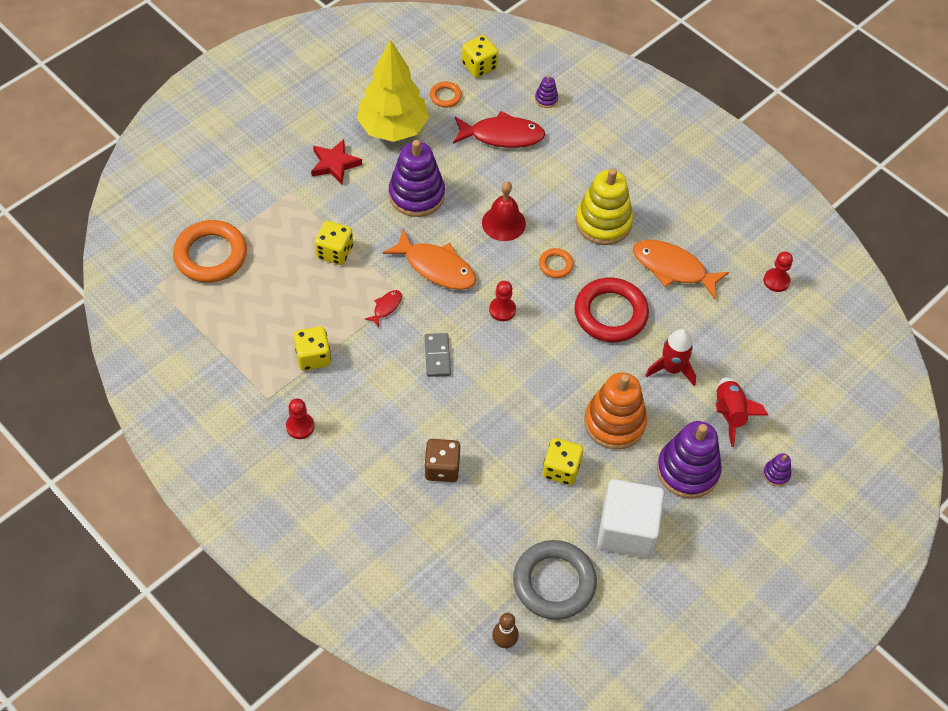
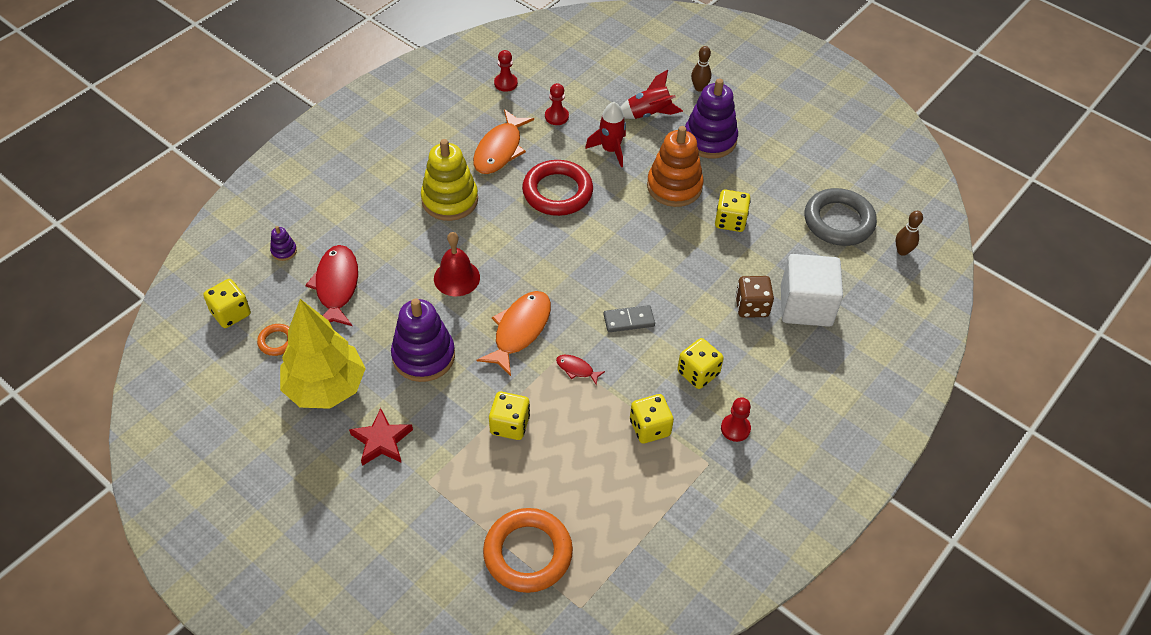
camera: 95 degrees left, 5 degrees down
red pawn [489,281,516,321] -> red pawn moved to [545,83,569,125]
orange ring [539,248,574,278] -> none
white cube [597,479,664,558] -> white cube moved to [781,254,843,327]
purple stacking toy [763,453,791,486] -> brown bowling pin [691,46,711,91]
none -> yellow dice [677,338,724,389]

